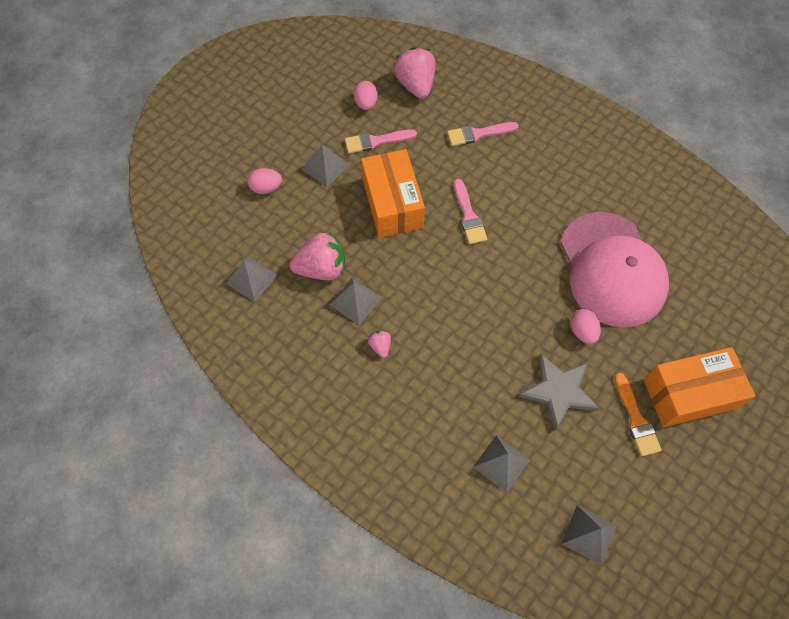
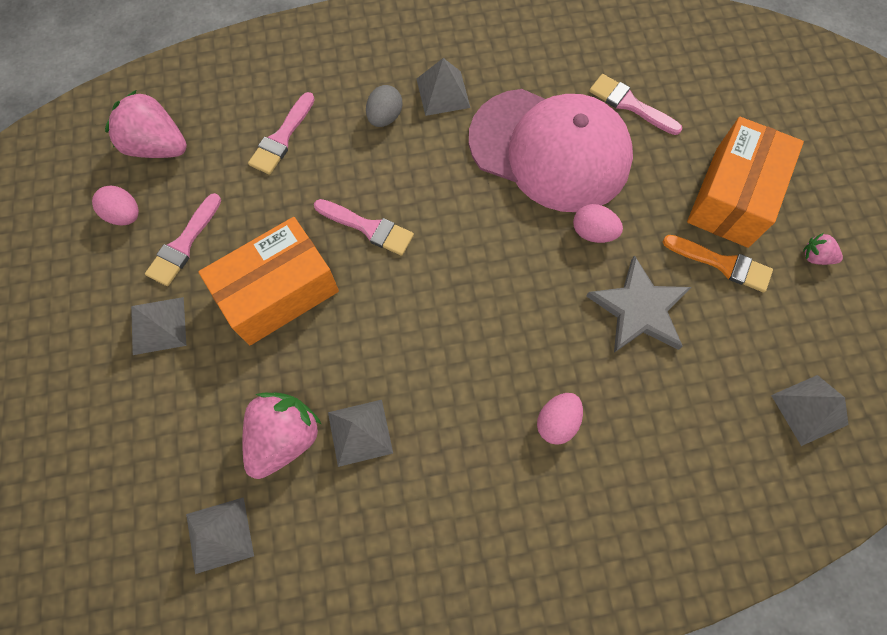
camera: 50 degrees left, 5 degrees up
pink egg [248,168,282,194] -> pink egg moved to [537,393,583,445]
orange box [361,149,425,238] -> orange box turned 60 degrees counterclockwise [198,217,339,345]
pink strawberry [368,330,391,358] -> pink strawberry moved to [803,233,843,265]
grey pyramid [473,435,530,493] -> grey pyramid moved to [417,58,471,116]
none -> grey egg [366,85,403,127]
none -> pink brush [589,74,682,135]

